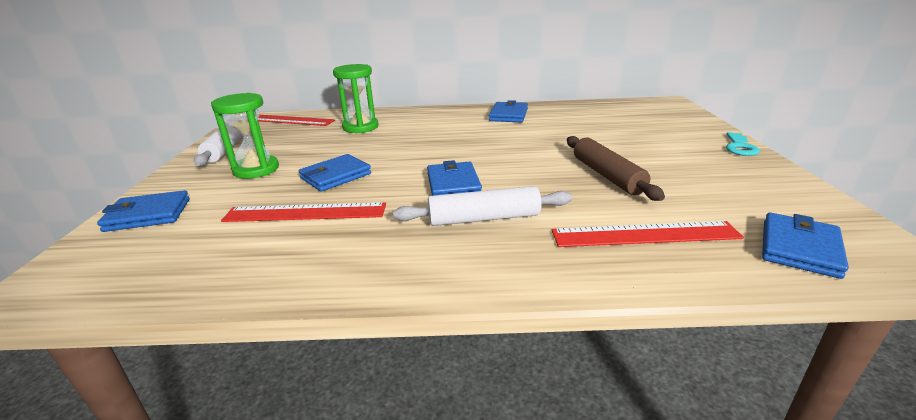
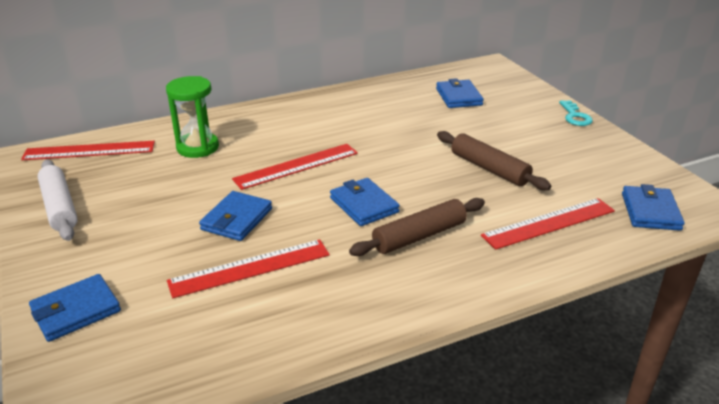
camera: 25 degrees left, 5 degrees up
green hourglass [211,93,279,179] -> none
white rolling pin [393,186,572,226] -> brown rolling pin [349,198,485,256]
blue wallet [489,100,528,123] -> blue wallet moved to [436,78,484,108]
none -> red ruler [232,144,358,190]

